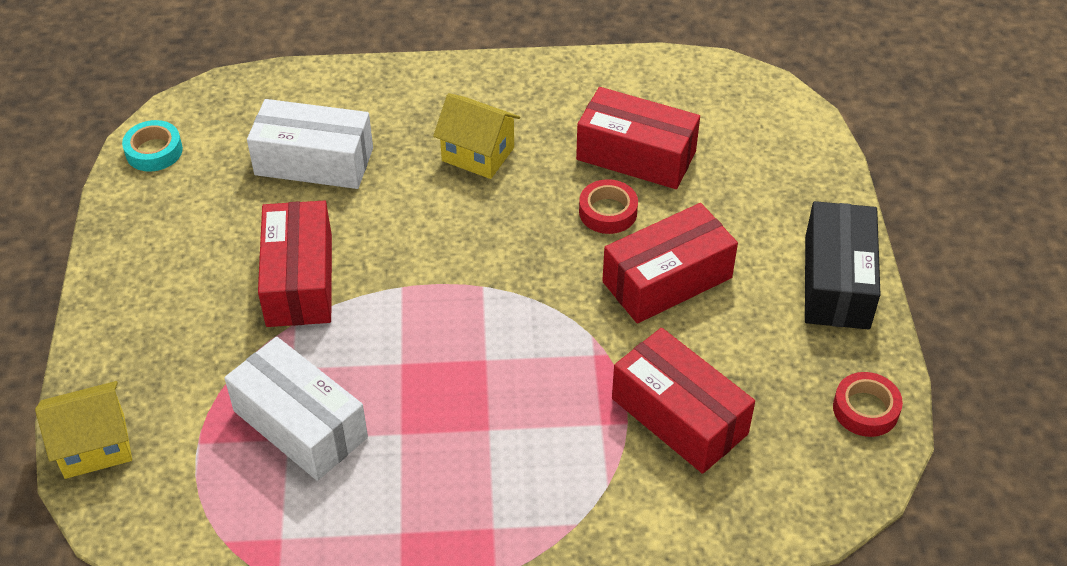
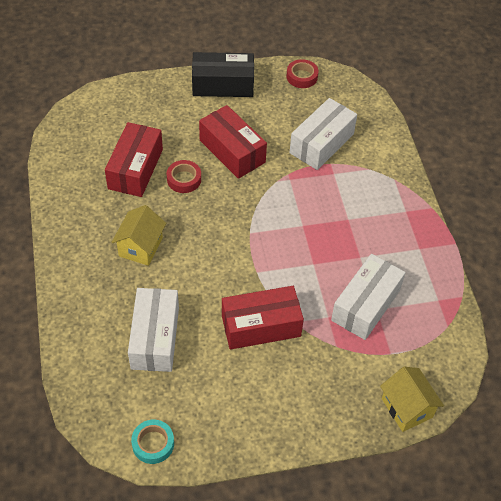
camera: 100 degrees left, 5 degrees up
red box [612,328,755,474] -> white box [290,98,357,170]

